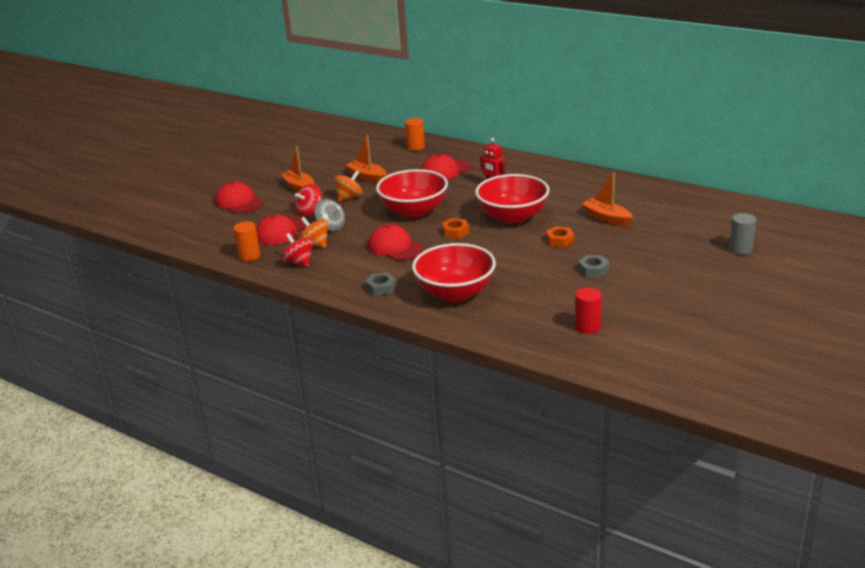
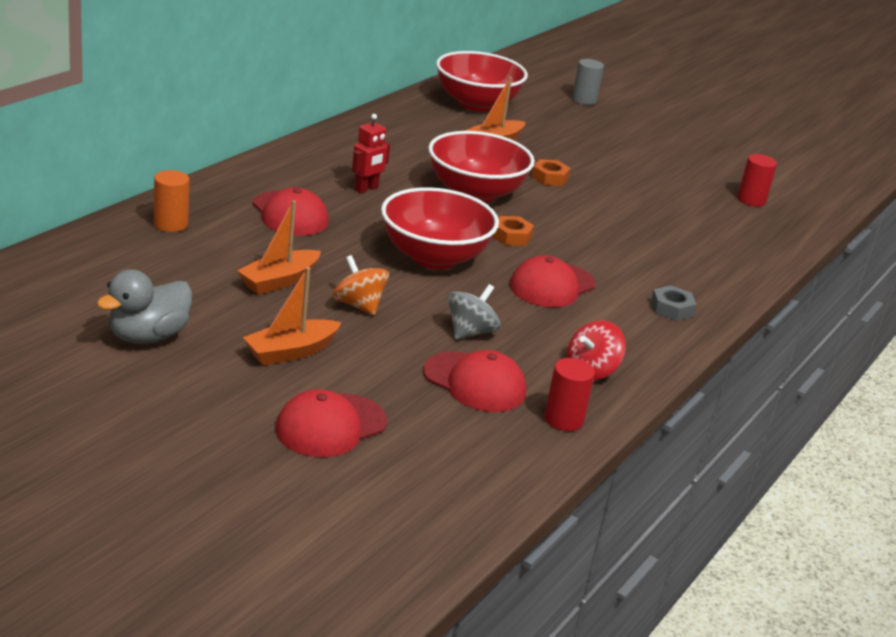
camera: 95 degrees left, 0 degrees up
orange cylinder [233,222,260,261] -> red cylinder [545,358,595,431]
red spinning top [295,184,321,216] -> none
orange spinning top [299,217,328,248] -> none
red bowl [412,243,496,302] -> red bowl moved to [436,51,528,112]
grey nut [578,255,609,277] -> none
none -> grey duck [97,269,192,344]

